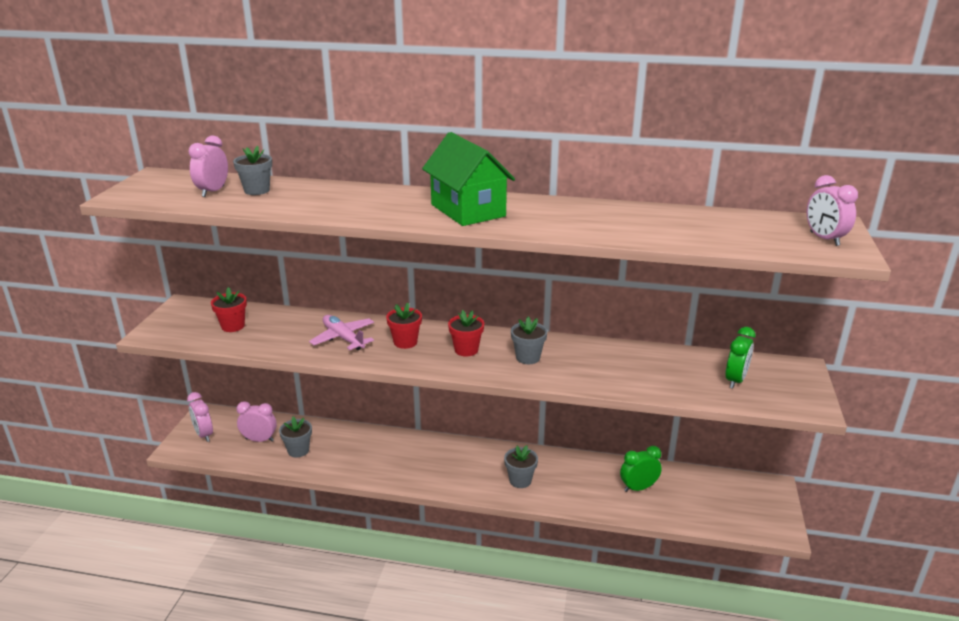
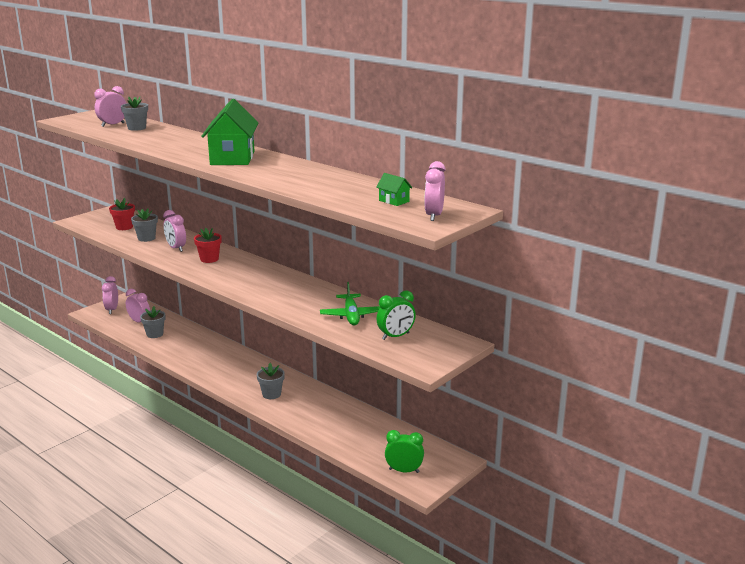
camera: 30 degrees right, 5 degrees down
pink plane [309,315,374,350] -> pink clock [163,210,186,252]
red flower pot [448,310,484,357] -> none
grey flower pot [511,317,548,364] -> grey flower pot moved to [131,209,158,242]
green clock [620,446,662,492] -> green clock moved to [385,430,424,473]
none -> green plane [320,282,380,325]
none -> green house [376,173,412,206]

